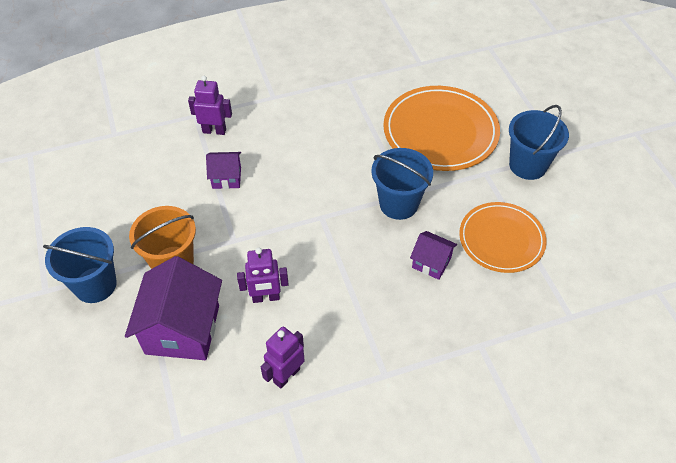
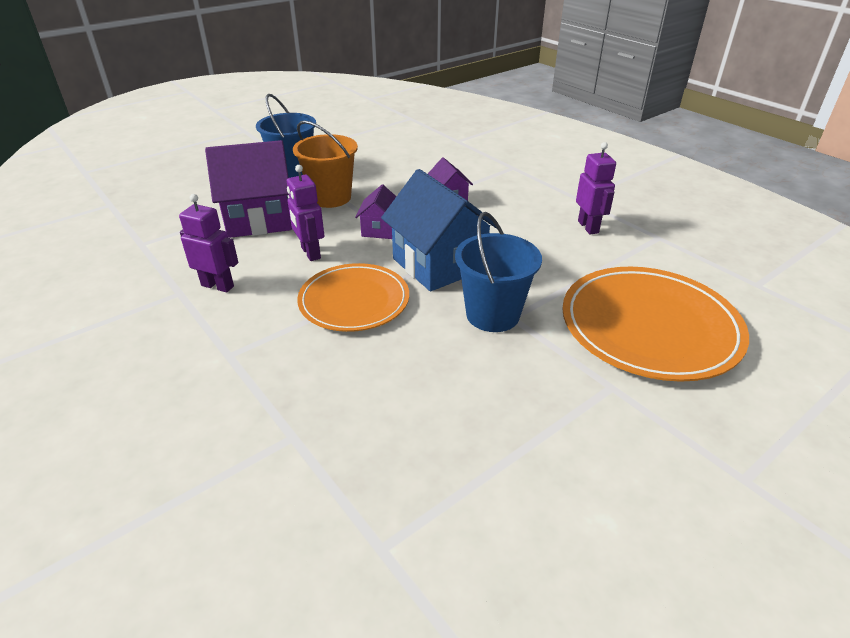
camera: 70 degrees right, 15 degrees down
purple robot [188,76,232,135] -> purple robot moved to [576,142,616,234]
purple house [410,231,457,280] -> purple house moved to [355,185,396,239]
orange plate [459,202,547,273] -> orange plate moved to [297,263,409,332]
blue bucket [509,105,569,180] -> none
none -> blue house [381,169,497,292]

